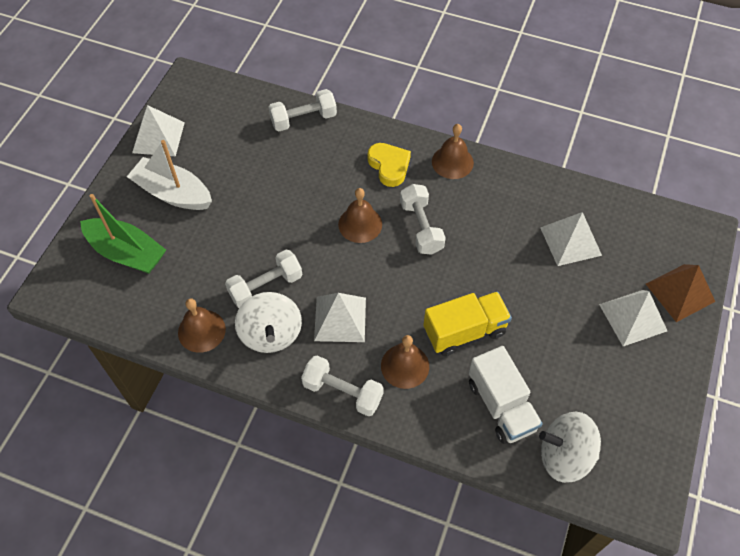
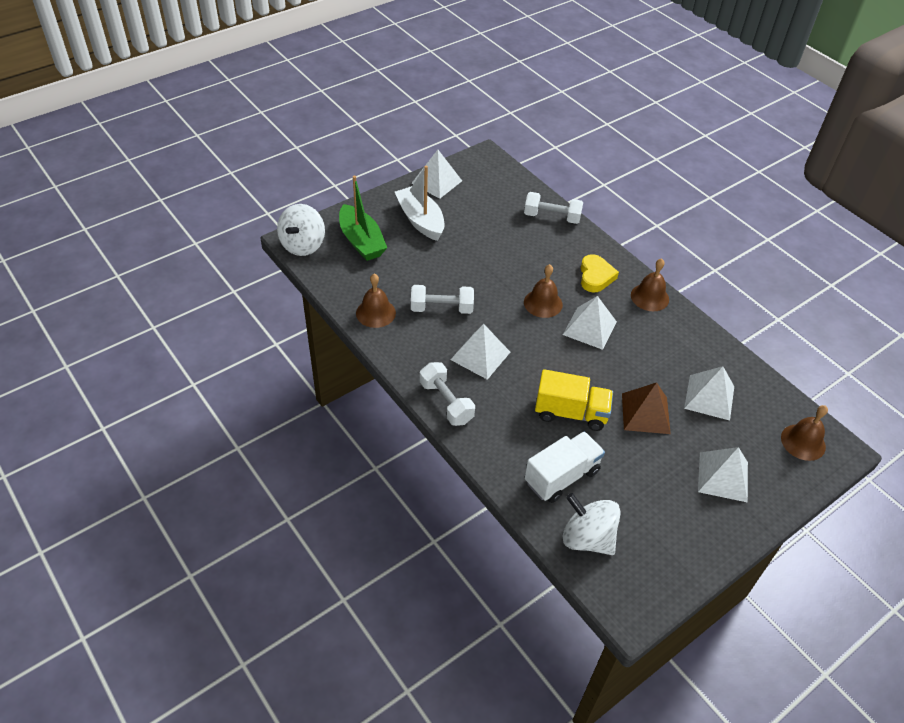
camera: 30 degrees right, 10 degrees down
white spinning top [235,292,302,353] -> white spinning top moved to [277,204,325,256]
brown bell [381,335,429,389] -> brown bell moved to [781,405,828,461]
white dumbbell [400,184,446,255] -> white pyramid [563,296,617,350]
white truck [469,346,543,444] -> white truck turned 135 degrees counterclockwise [524,431,605,503]
brown pyramid [646,264,715,322] -> brown pyramid moved to [622,382,671,434]

